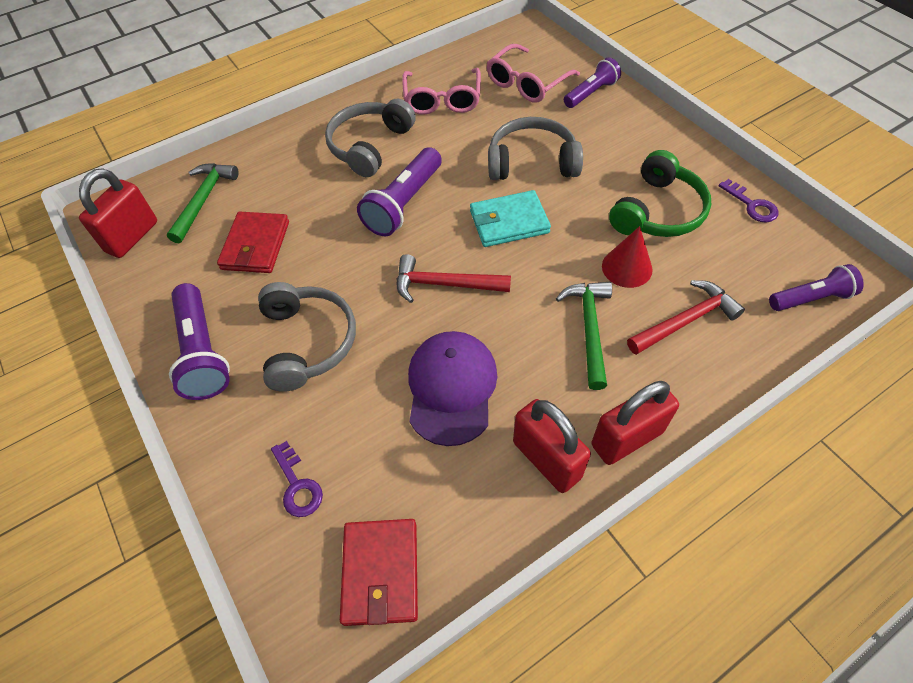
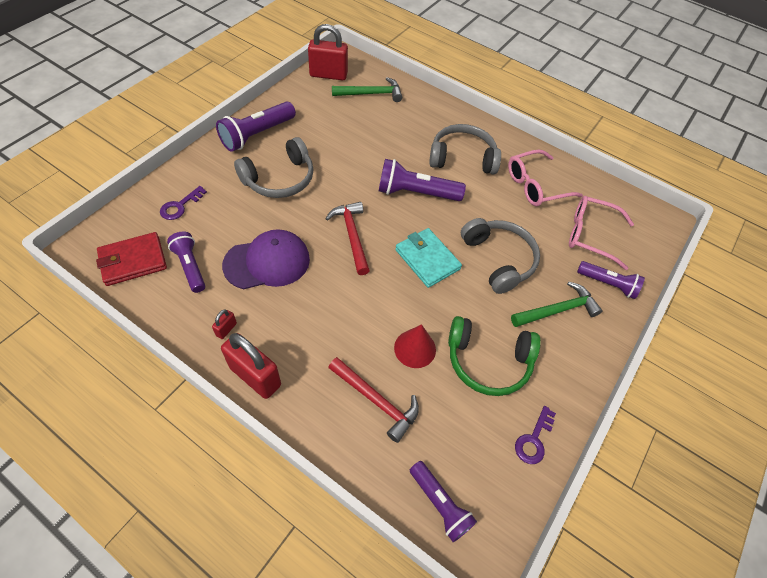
camera: 60 degrees right, 0 degrees up
red wallet [217,212,289,273] -> none
red padlock [513,399,591,493] -> red padlock [212,310,237,339], size x0.44
green hammer [556,282,612,390] -> green hammer moved to [511,282,602,327]
none -> purple flashlight [167,232,205,293]

